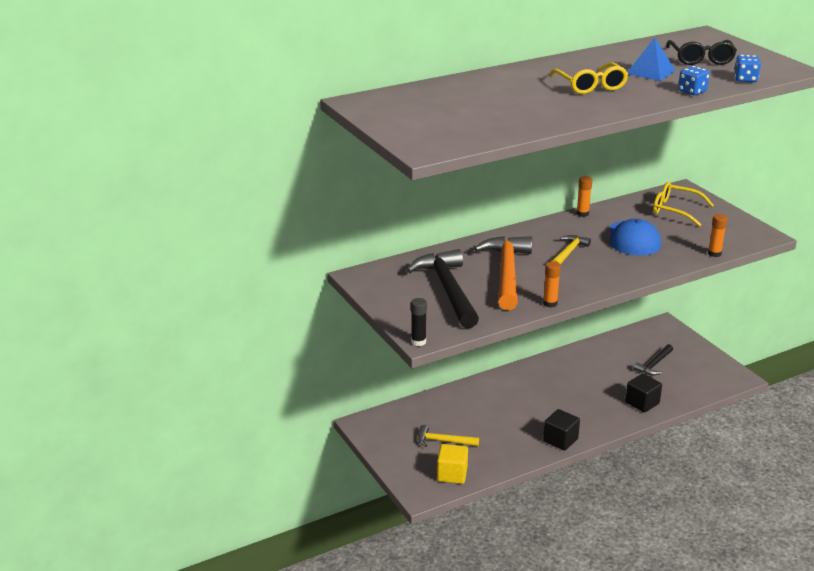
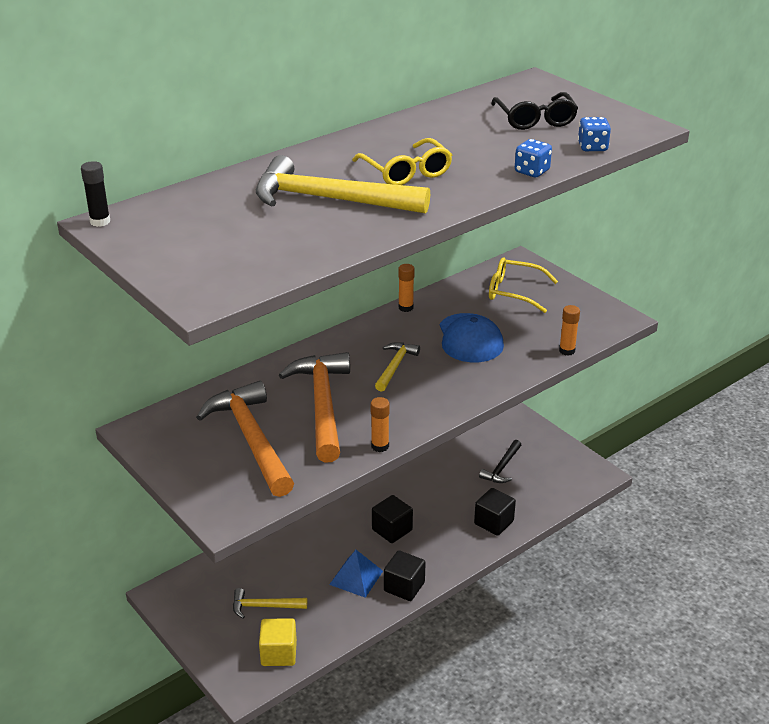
camera: 10 degrees left, 5 degrees up
black hammer [407,249,479,328] -> orange hammer [196,381,294,497]
black glue stick [411,298,427,346] -> black glue stick moved to [81,161,110,227]
blue pyramid [628,38,676,81] -> blue pyramid moved to [329,550,383,598]
none -> yellow hammer [256,155,430,214]
none -> black cube [372,495,413,543]

